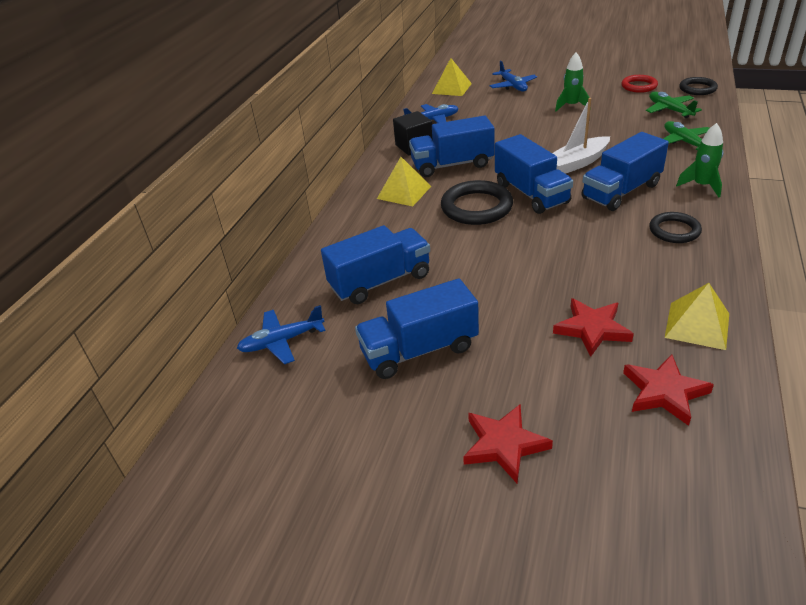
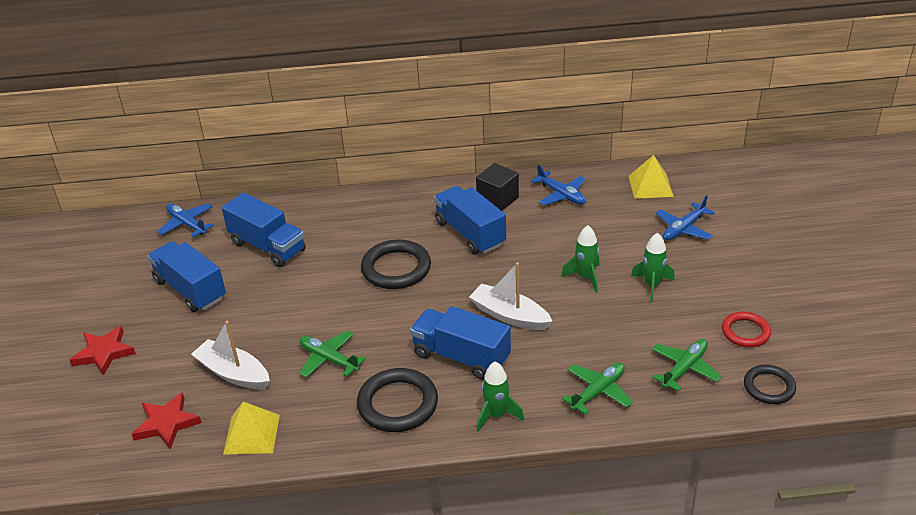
camera: 65 degrees right, 0 degrees up
yellow pyramid [377,157,431,206] -> none
blue truck [495,134,573,214] -> none
red star [553,298,634,357] -> white boat [191,321,270,390]
black ring [649,212,702,243] -> black ring [357,368,438,432], size x1.61
none -> green plane [300,331,366,378]
none -> green rocket [561,225,599,293]

